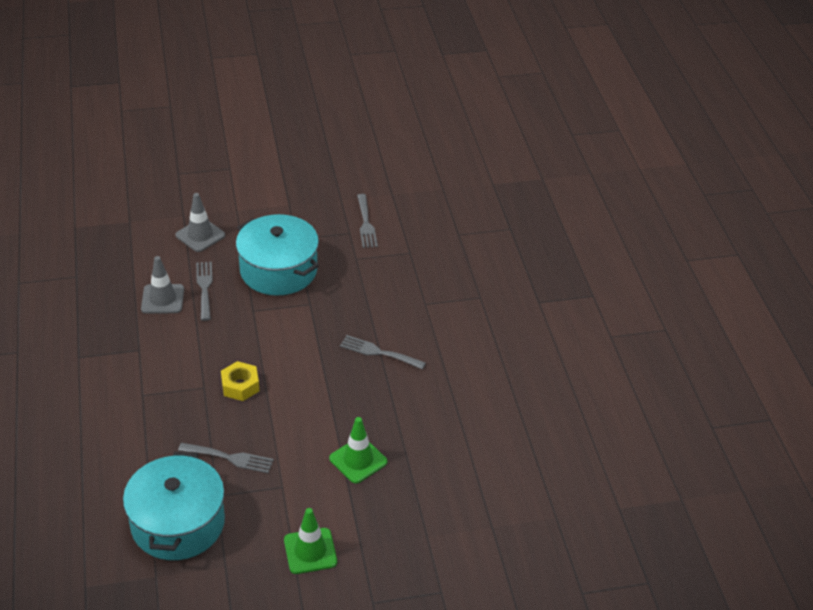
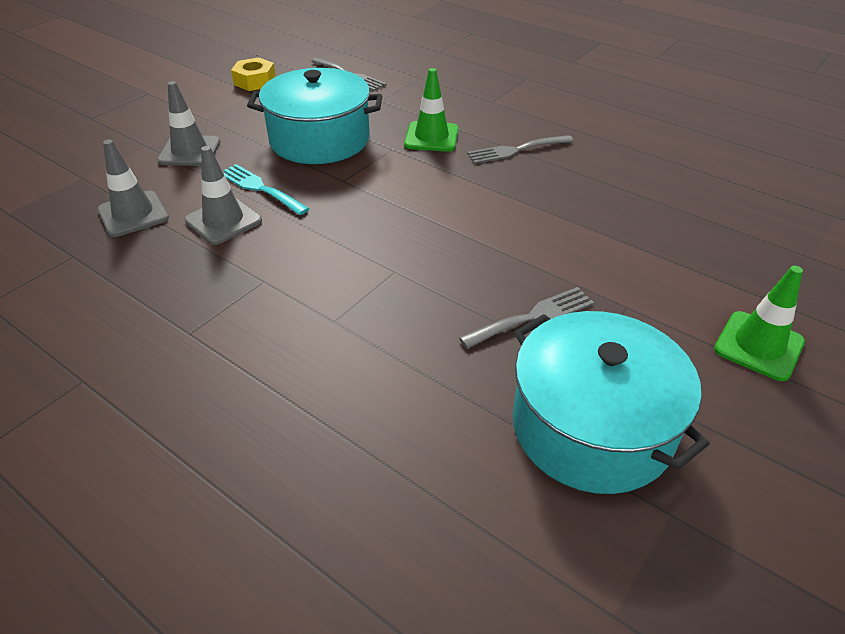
camera: 40 degrees left, 0 degrees up
grey fork [196,262,213,321] -> turquoise fork [223,164,309,215]
yellow nut [221,361,259,401] -> yellow nut moved to [231,57,276,91]
green traffic cone [329,417,387,484] -> green traffic cone moved to [404,68,459,152]
none -> grey traffic cone [98,140,169,237]

